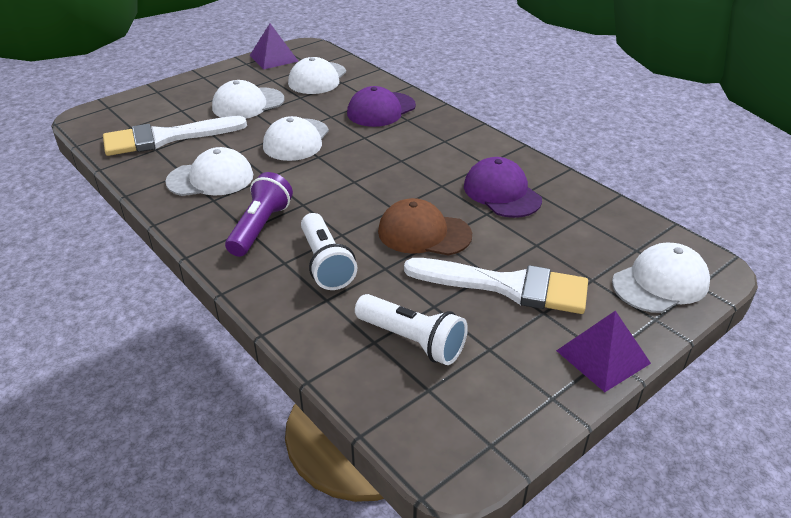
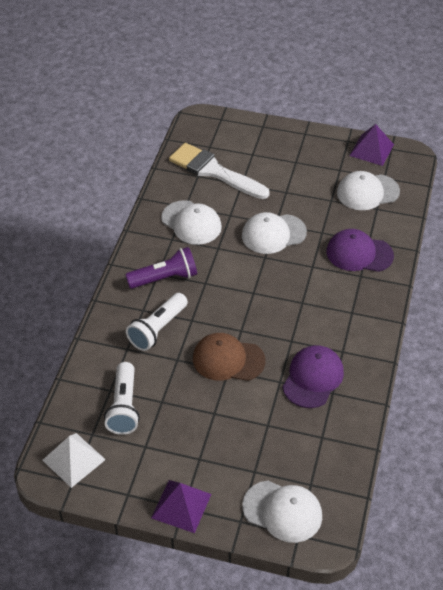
camera: 55 degrees right, 10 degrees up
white cap [212,80,284,119] -> none
brown cap [378,198,472,255] -> brown cap turned 60 degrees counterclockwise [193,333,265,381]
white brush [404,258,588,314] -> none
none -> white pyramid [42,433,106,488]

